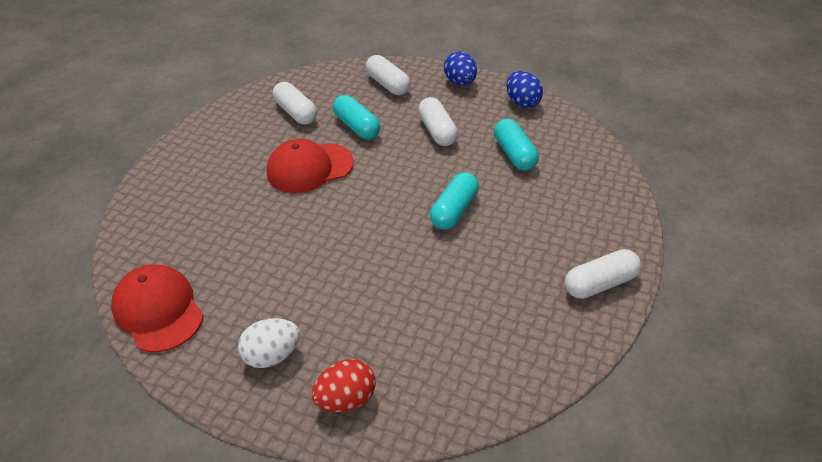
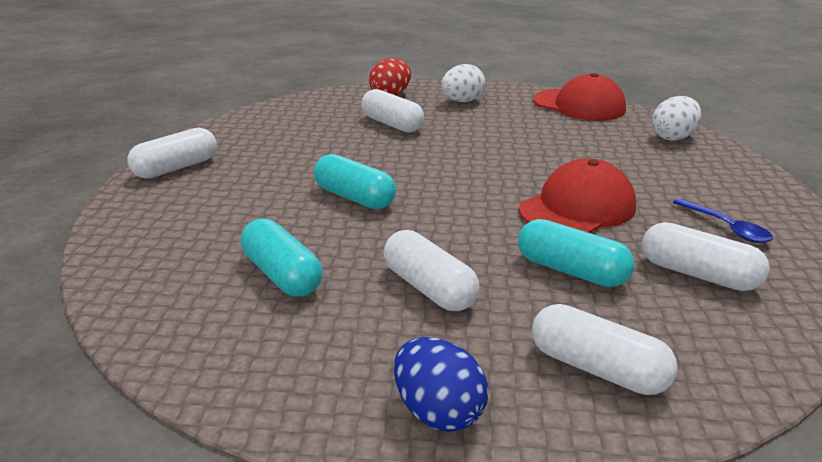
camera: 160 degrees right, 15 degrees down
turquoise capsule [430,172,479,230] -> turquoise capsule turned 60 degrees counterclockwise [314,154,396,209]
blue egg [507,71,543,108] -> none
none -> white capsule [361,89,424,133]
none -> white egg [652,96,702,141]
none -> blue spoon [673,198,773,243]

